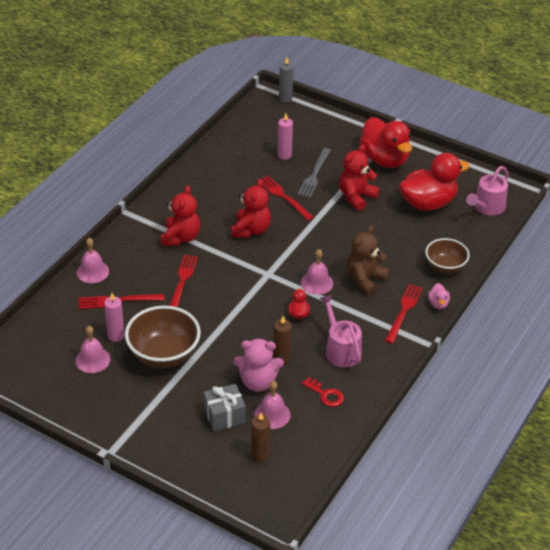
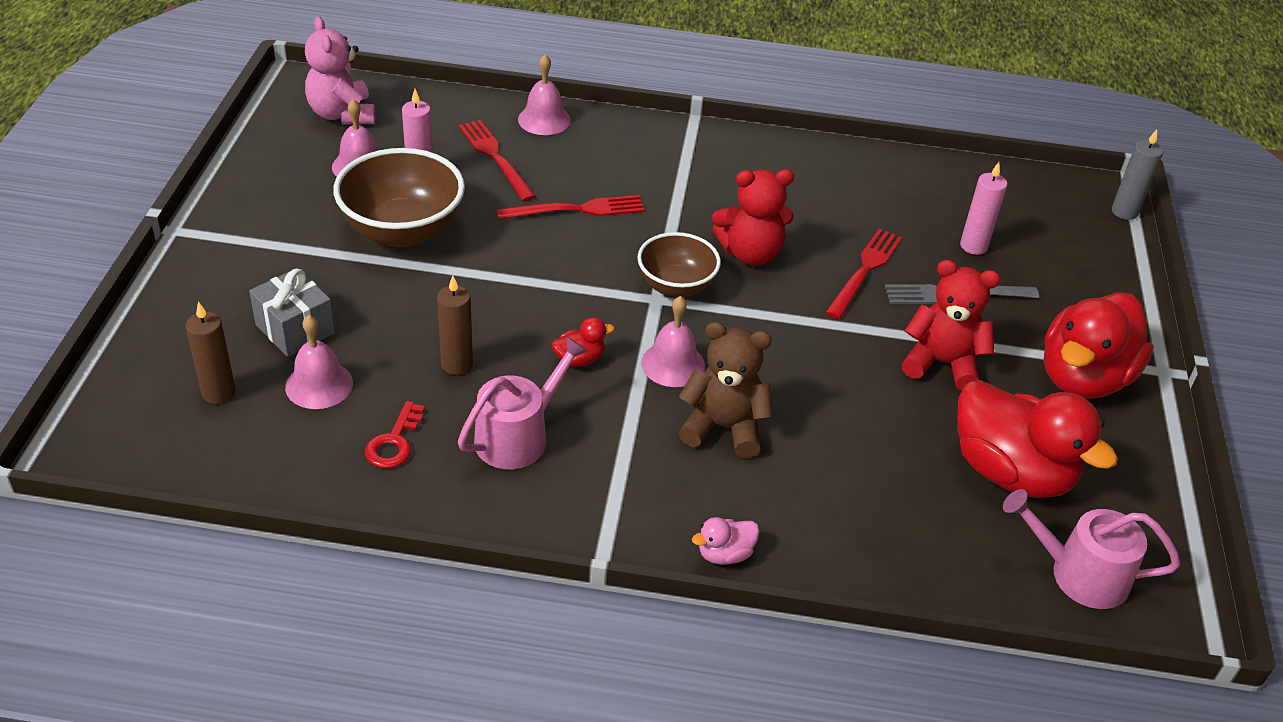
camera: 65 degrees right, 0 degrees up
red teddy bear [161,186,200,246] -> none
pink teddy bear [234,338,284,392] -> pink teddy bear moved to [305,16,375,125]
red fork [385,284,423,344] -> none
brown bowl [425,238,470,274] -> brown bowl moved to [637,232,721,298]

